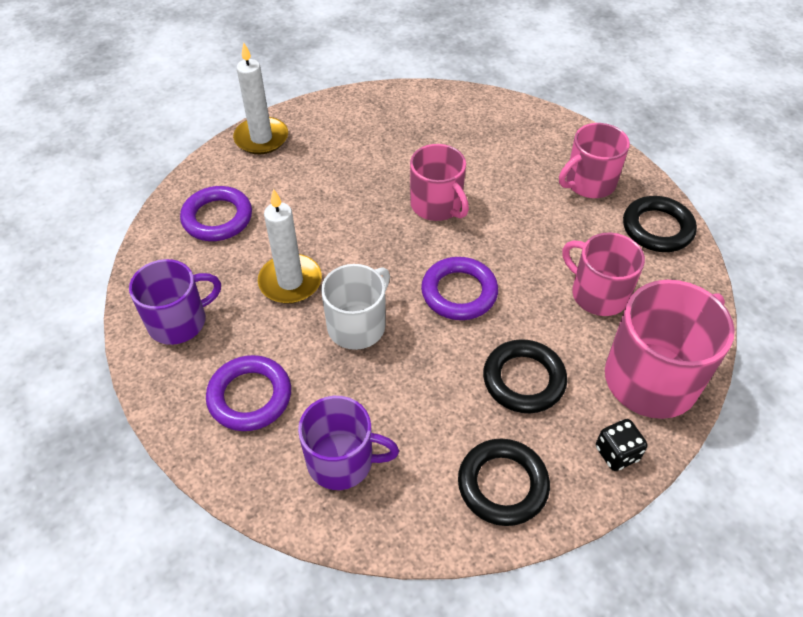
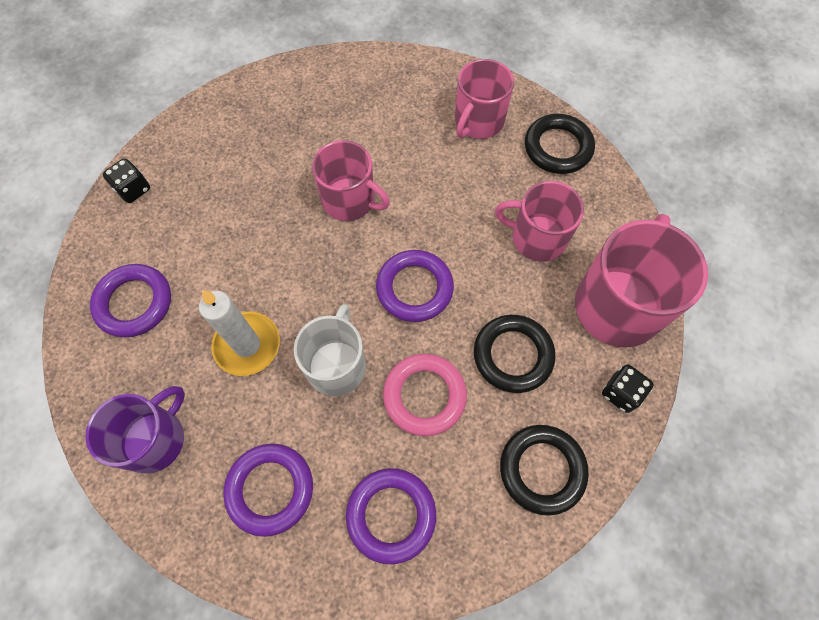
camera: 25 degrees left, 15 degrees up
white candle [233,43,288,154] -> black dice [103,158,150,203]
purple mug [298,396,399,490] -> purple ring [346,468,436,564]
none -> pink ring [383,354,467,436]

